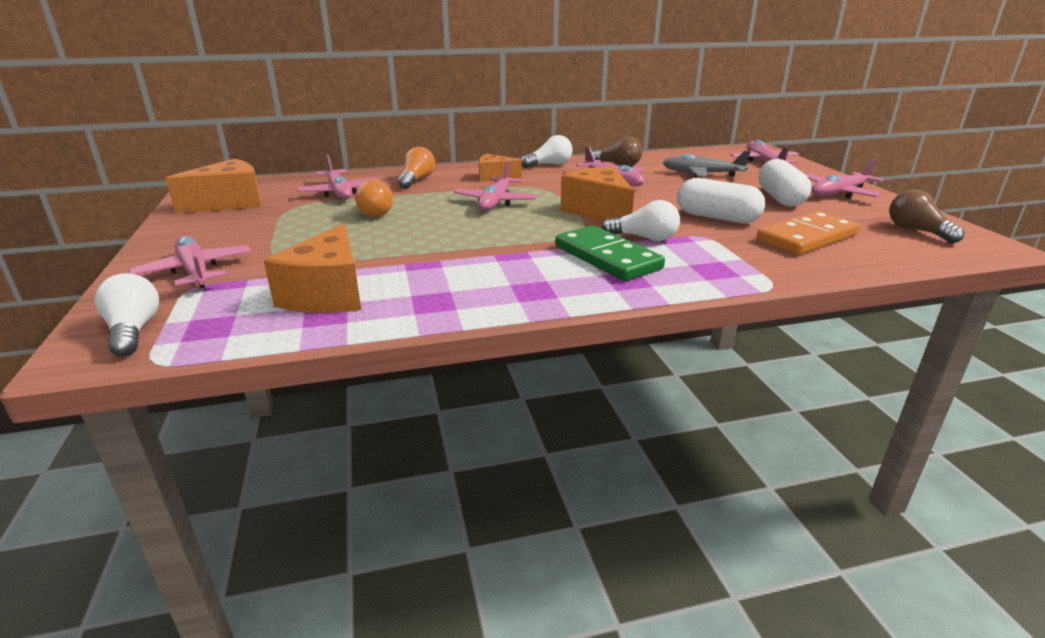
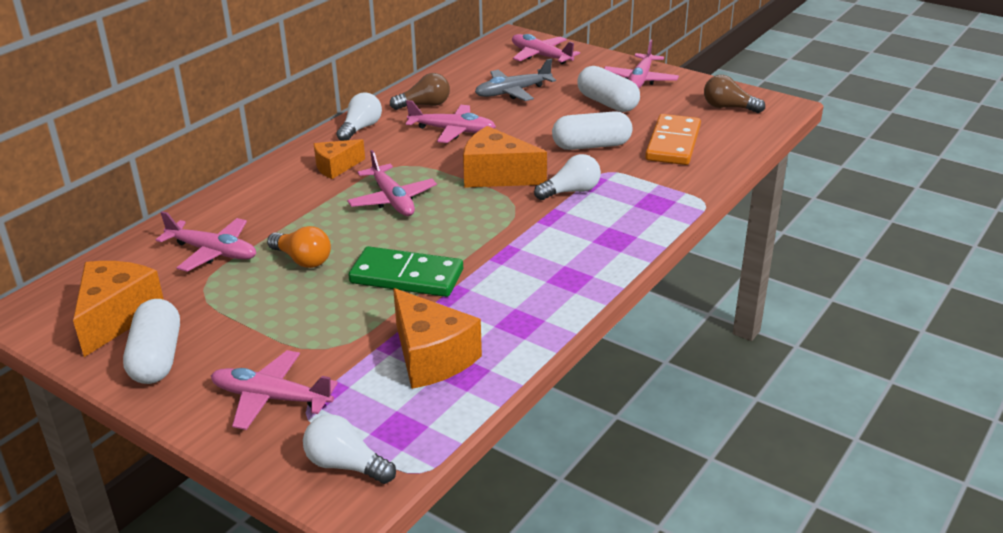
camera: 40 degrees left, 5 degrees up
orange light bulb [398,147,435,189] -> none
green domino [555,225,665,281] -> green domino moved to [349,246,463,297]
none -> white capsule [123,299,180,384]

